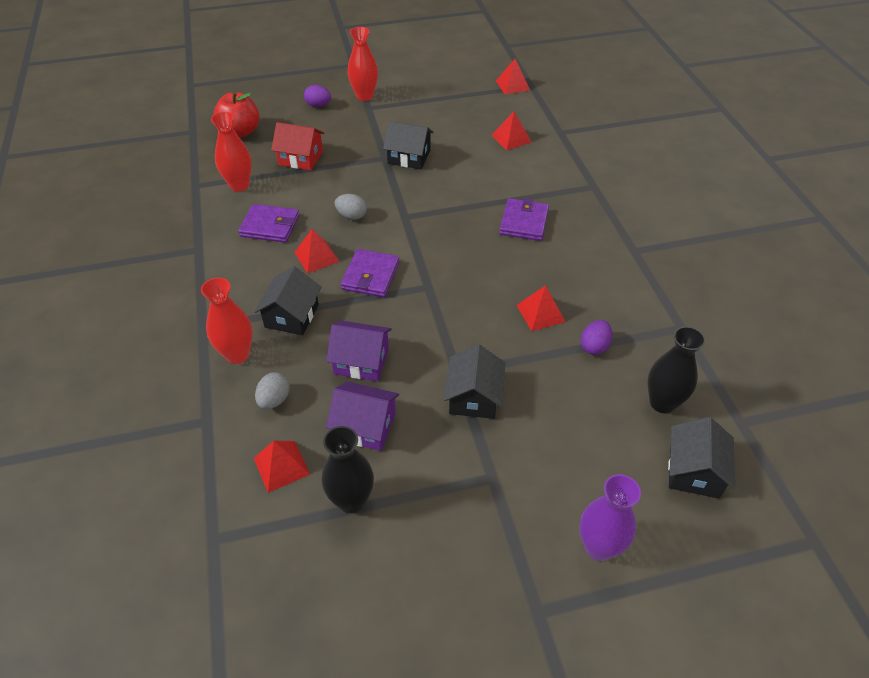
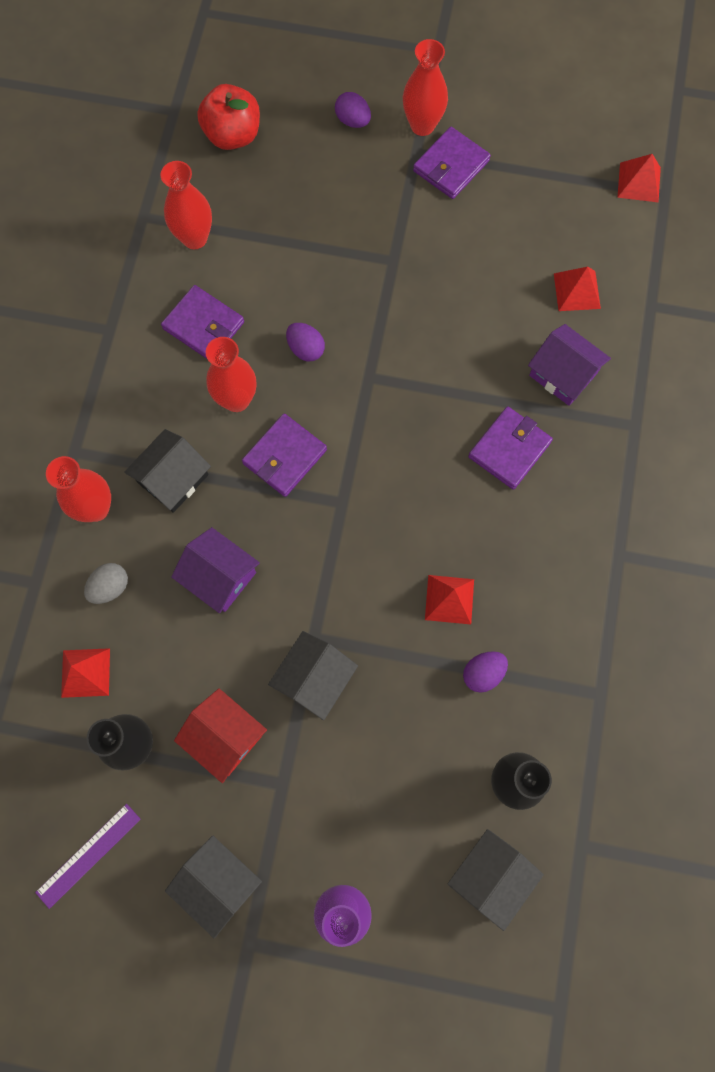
camera: 25 degrees right, 25 degrees up
red house [271,122,324,170] -> red house moved to [174,689,267,783]
red pyramid [294,229,340,273] -> red vase [206,337,256,412]
purple house [326,382,399,451] -> purple house moved to [528,324,611,406]
grey egg [335,194,367,220] -> purple egg [286,323,325,362]
black house [383,121,434,169] -> black house moved to [165,836,262,938]
none -> purple ruler [35,804,141,909]
none -> purple wallet [413,127,491,199]

